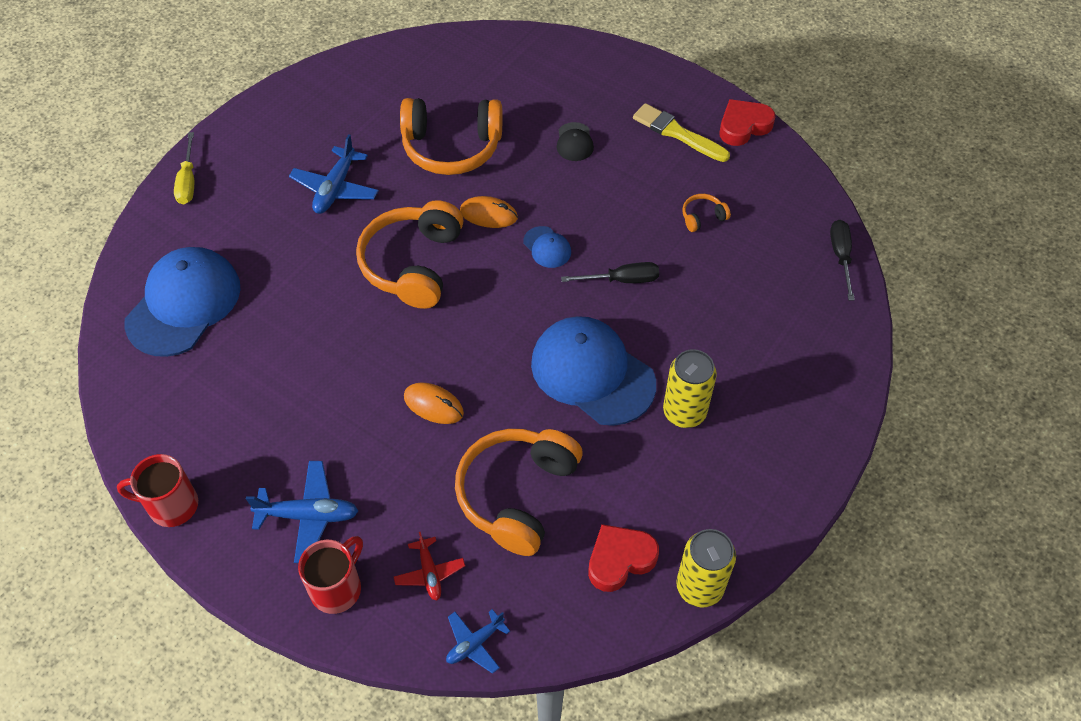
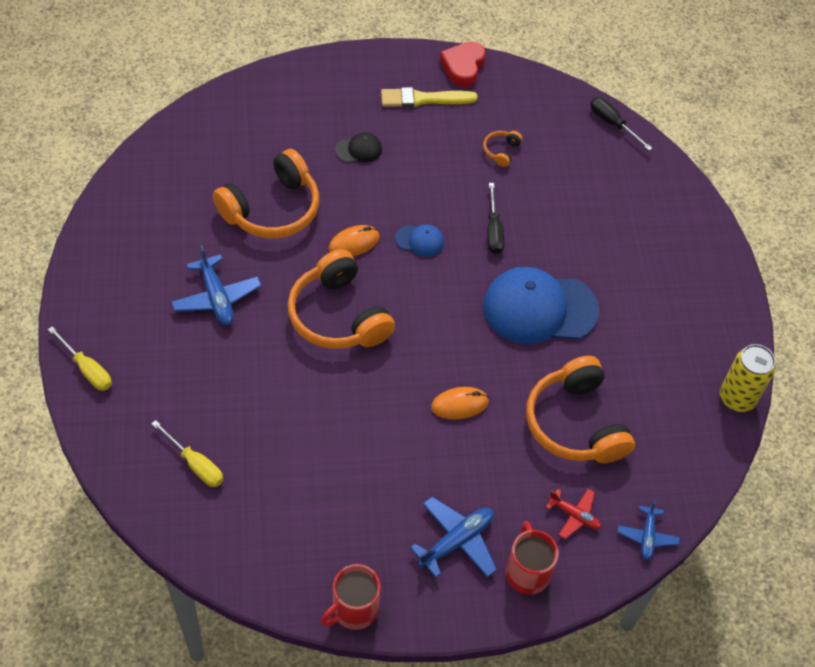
camera: 45 degrees left, 0 degrees up
blue cap [124,247,241,357] -> yellow screwdriver [151,420,223,487]
black cap [557,122,594,161] -> black cap turned 60 degrees counterclockwise [335,132,382,163]
black screwdriver [561,262,659,283] -> black screwdriver turned 135 degrees clockwise [487,183,505,254]
red heart [588,524,659,592] -> none
yellow can [663,349,717,428] -> none

